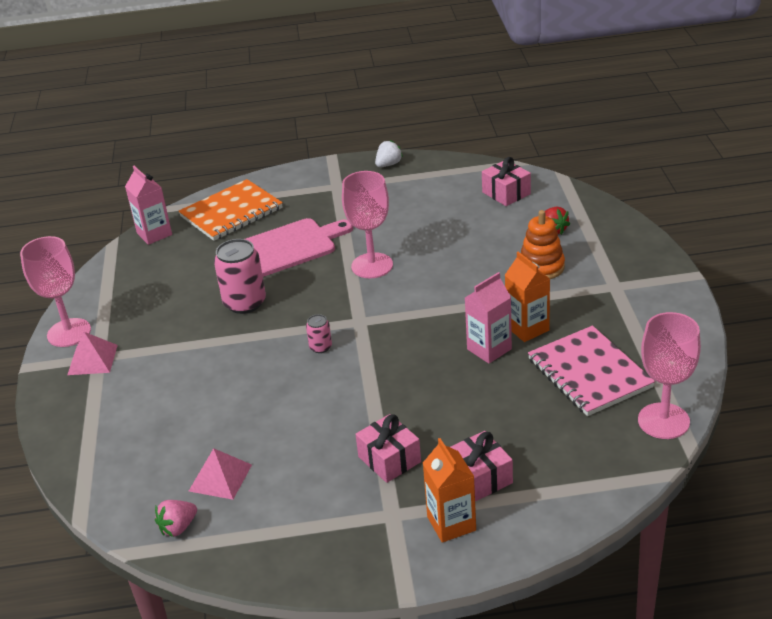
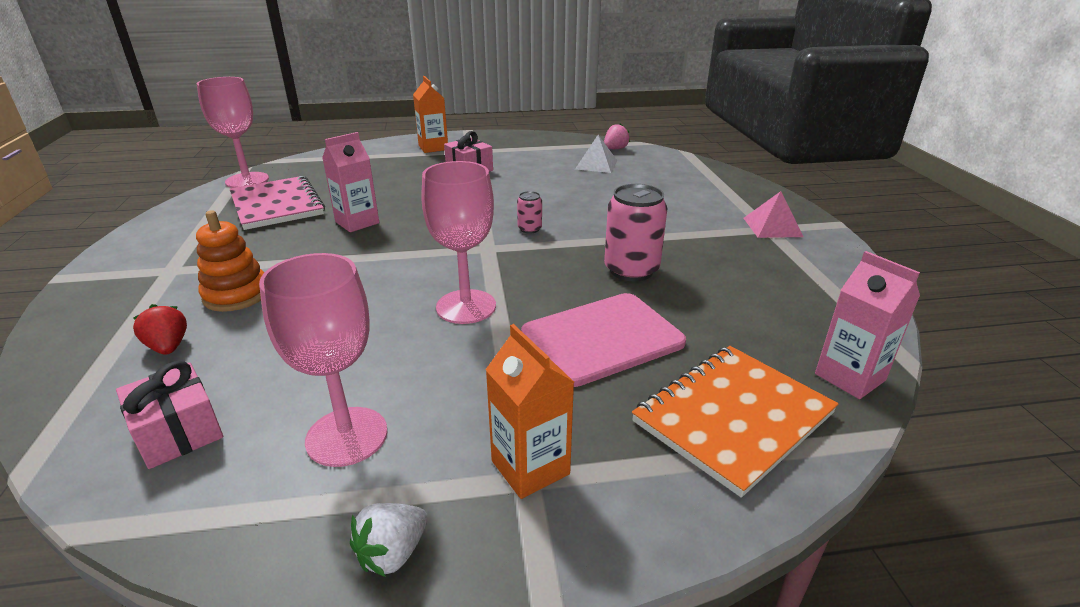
camera: 175 degrees right, 5 degrees down
pink goblet [20,236,91,347] -> pink goblet moved to [259,253,388,467]
pink pyramid [189,448,252,500] -> white pyramid [575,135,617,173]
pink gift [450,431,513,501] -> none
orange carton [505,252,550,342] -> orange carton moved to [485,324,574,499]

